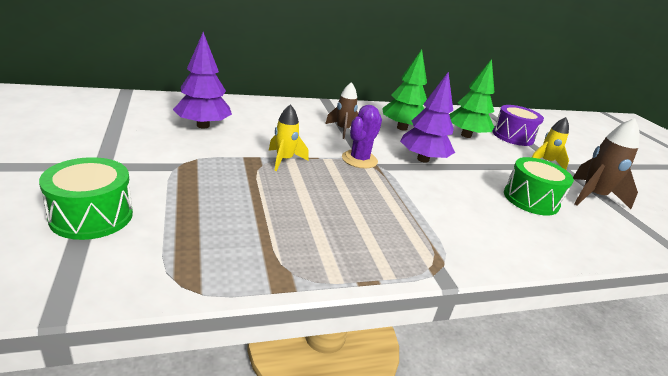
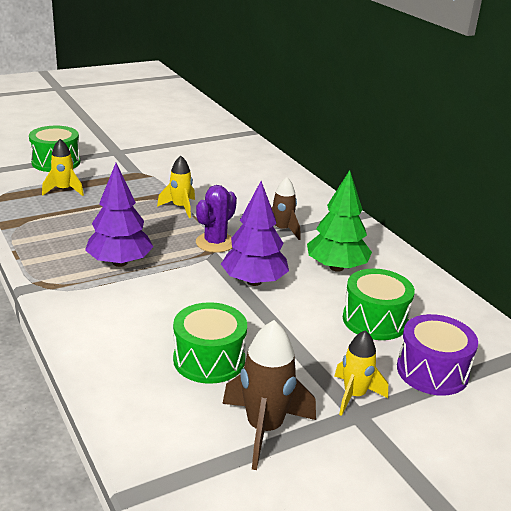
camera: 80 degrees right, 0 degrees up
purple tree [173,32,232,128] -> purple tree moved to [85,163,153,267]
purple cactus [342,105,382,169] -> purple cactus turned 75 degrees counterclockwise [196,185,237,253]
green tree [449,59,494,138] -> green drum [343,269,415,340]
none -> yellow rocket [42,139,84,196]

